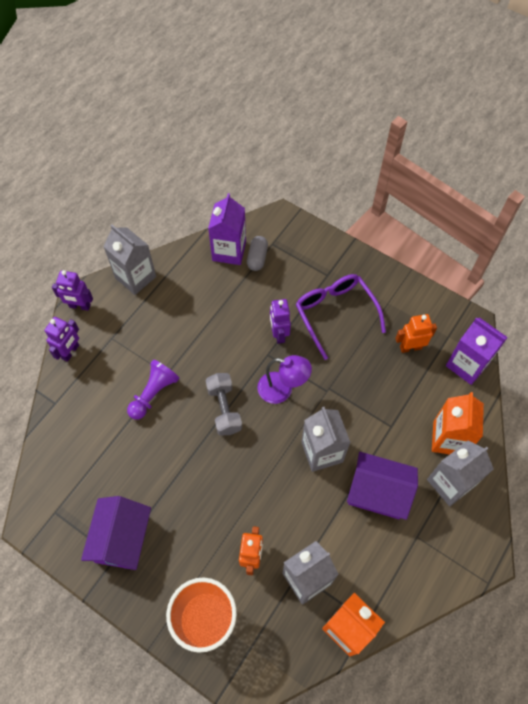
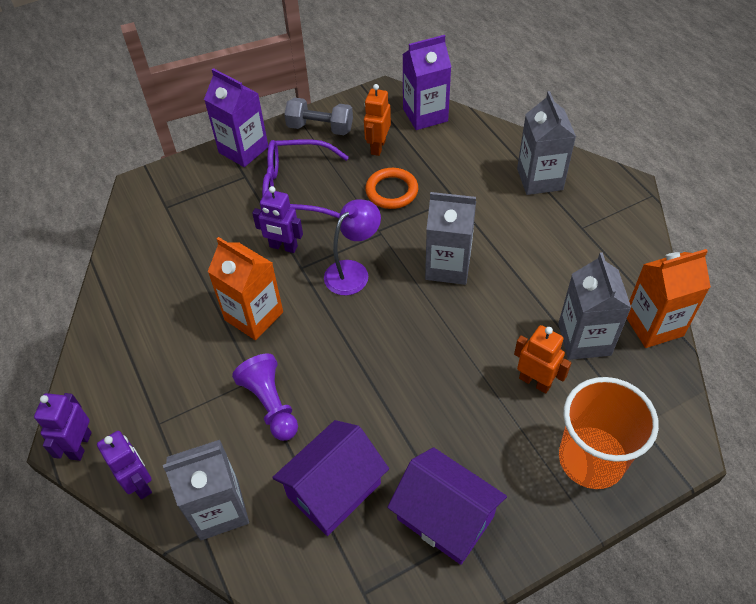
camera: 60 degrees left, 10 degrees down
purple robot [52,270,93,311] -> purple robot turned 150 degrees clockwise [34,393,92,461]
grey carton [103,225,156,295] -> grey carton moved to [163,440,249,540]
grey dumbbell [205,373,242,436] -> grey dumbbell moved to [284,97,353,135]
purple carton [208,193,246,265] -> purple carton moved to [204,68,268,167]
grey capsule [247,236,268,271] -> none
purple house [347,452,418,520] -> purple house moved to [272,420,389,536]
orange carton [432,392,484,454] -> orange carton moved to [208,237,283,340]
none -> orange ring [365,168,418,209]

